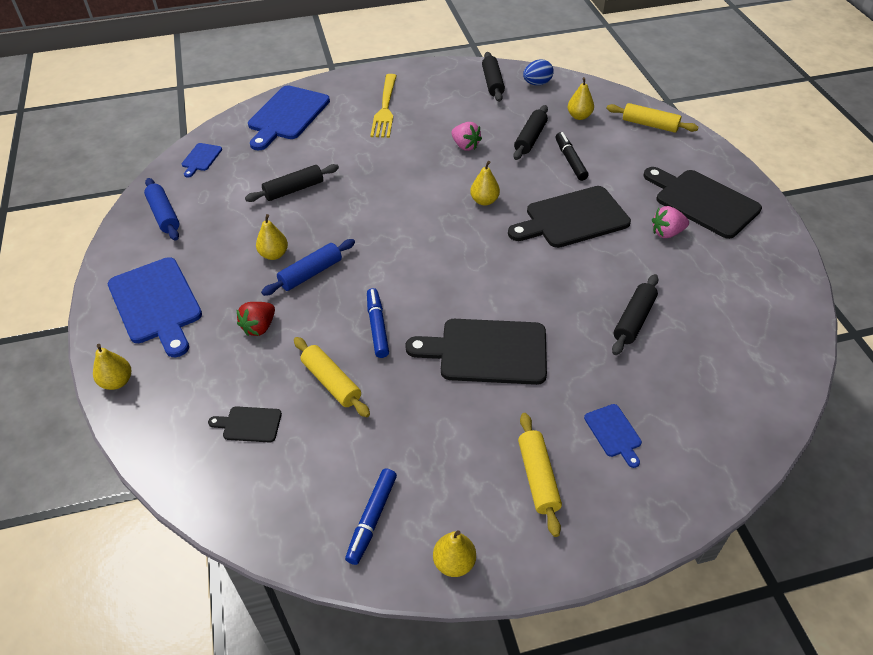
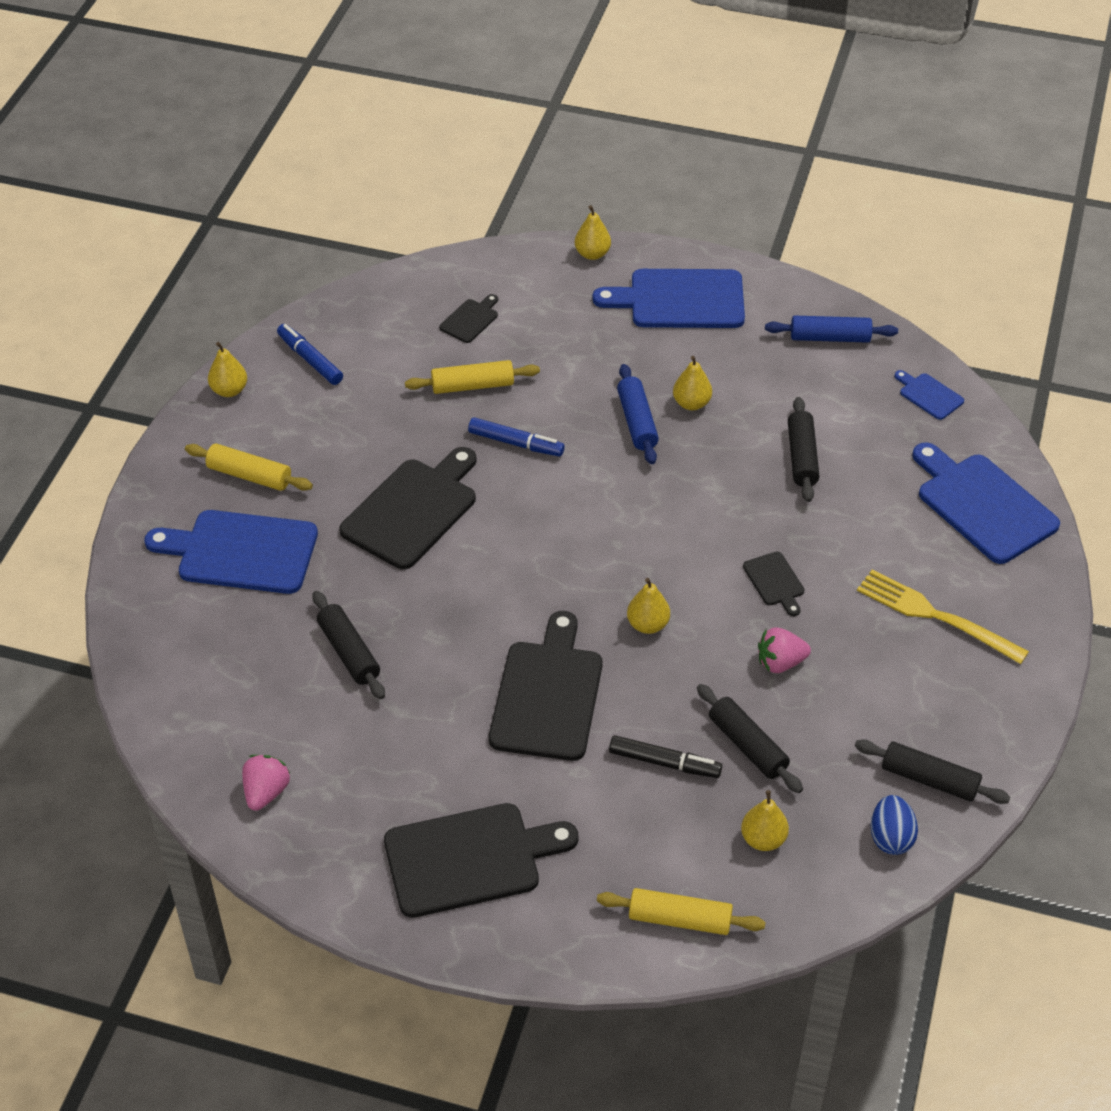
camera: 120 degrees right, 0 degrees up
red strawberry [236,302,275,336] -> none
blue cutting board [584,404,642,468] -> blue cutting board [144,510,318,594], size x2.12
yellow rolling pin [606,103,699,133] -> yellow rolling pin turned 45 degrees clockwise [597,888,765,935]
pink strawberry [652,206,689,238] -> pink strawberry moved to [242,755,291,811]
none -> black cutting board [743,552,805,616]

